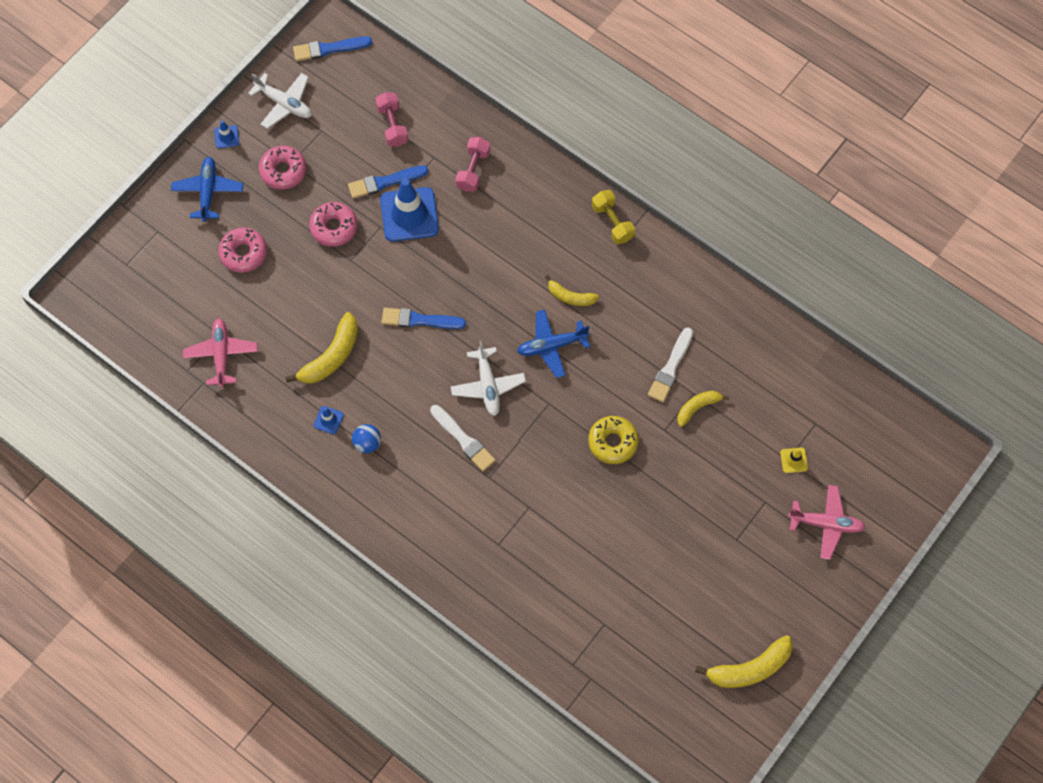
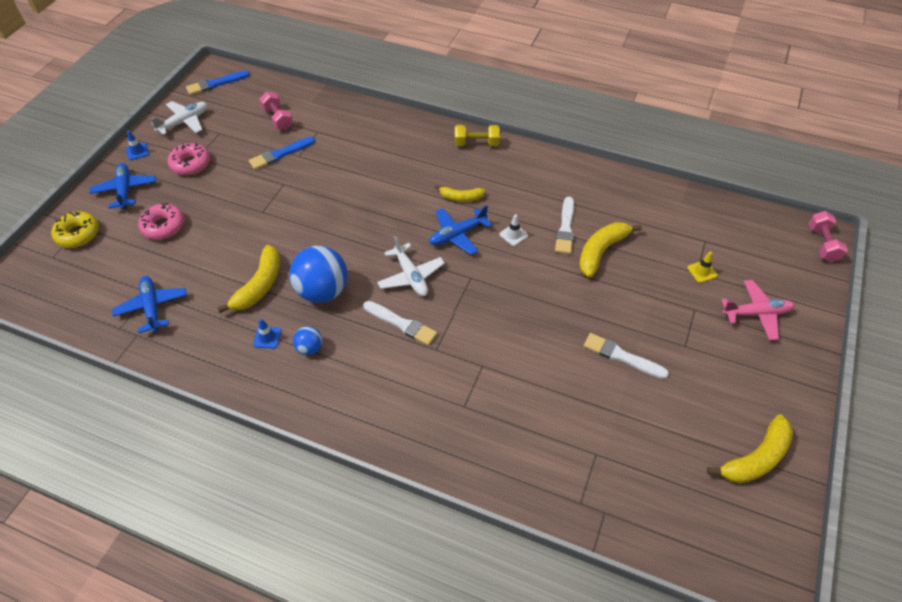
camera: 15 degrees left, 15 degrees down
pink plane [183,318,258,388] -> blue plane [112,276,187,333]
white plane [248,73,312,129] -> white plane turned 60 degrees counterclockwise [150,101,208,135]
pink donut [309,202,358,247] -> none
blue traffic cone [380,179,439,242] -> none
blue brush [382,308,466,329] -> none
pink dumbbell [455,137,490,192] -> pink dumbbell moved to [808,211,848,262]
yellow donut [588,416,639,464] -> yellow donut moved to [51,212,99,248]
yellow dumbbell [592,190,635,244] -> yellow dumbbell turned 45 degrees counterclockwise [455,125,500,146]
yellow banana [677,391,729,427] -> yellow banana [579,222,642,278], size x1.63
none -> blue ball [289,246,348,303]
none -> white traffic cone [499,215,528,246]
none -> white brush [584,333,669,379]

